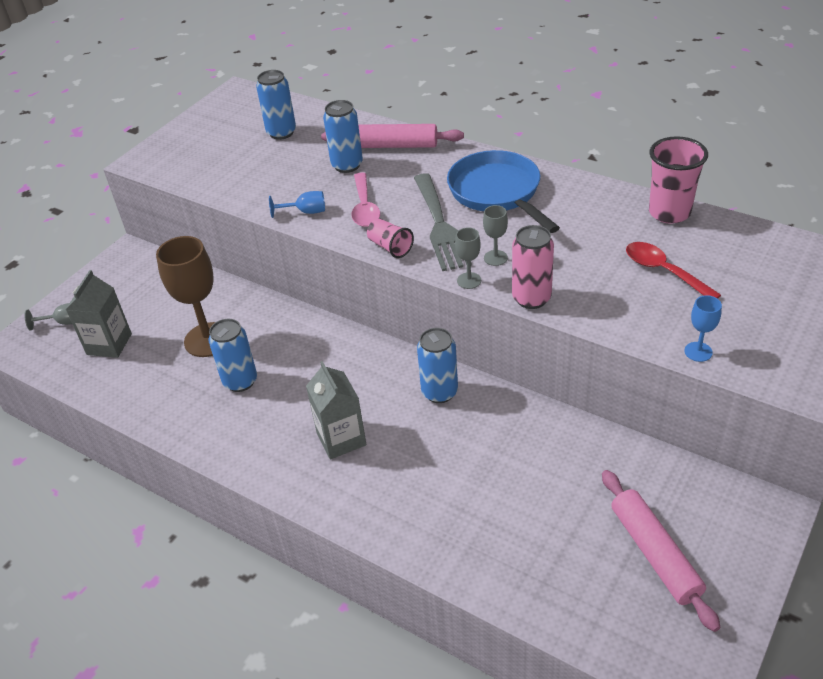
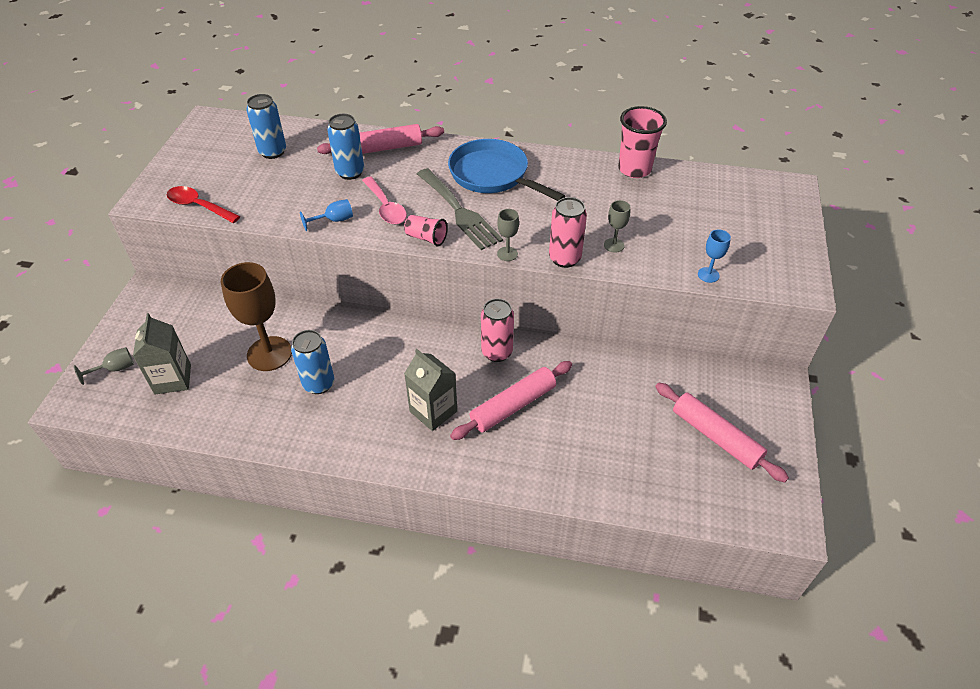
camera: 25 degrees left, 5 degrees up
blue can [417,328,458,403] -> pink can [481,299,514,362]
grey goblet [483,205,508,266] -> grey goblet moved to [604,200,630,252]
red spoon [626,242,721,299] -> red spoon moved to [167,186,240,223]
none -> pink rolling pin [450,361,572,440]

